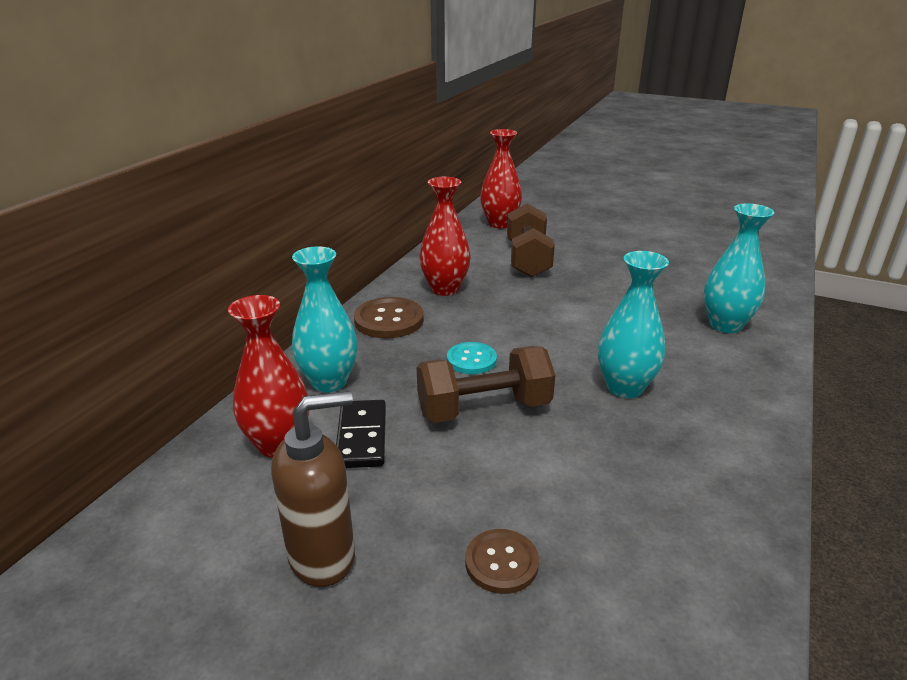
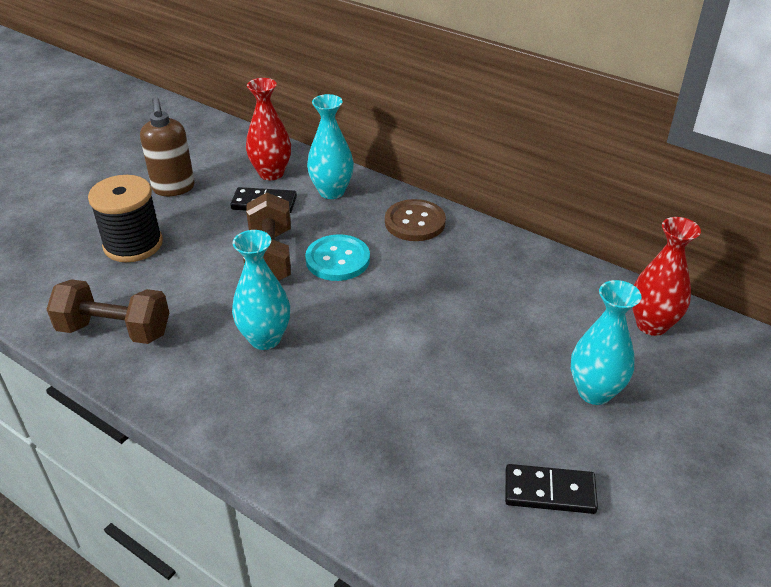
camera: 100 degrees right, 10 degrees up
red vase [419,177,471,296] -> none
turquoise button [447,342,497,374] -> turquoise button [305,234,370,281], size x1.53
brown button [465,529,539,594] -> black spool [88,175,163,262]
brown dumbbell [507,203,555,277] -> brown dumbbell moved to [47,279,169,344]
turquoise vase [704,203,774,333] -> turquoise vase moved to [571,280,641,405]
none -> black domino [505,464,598,514]

